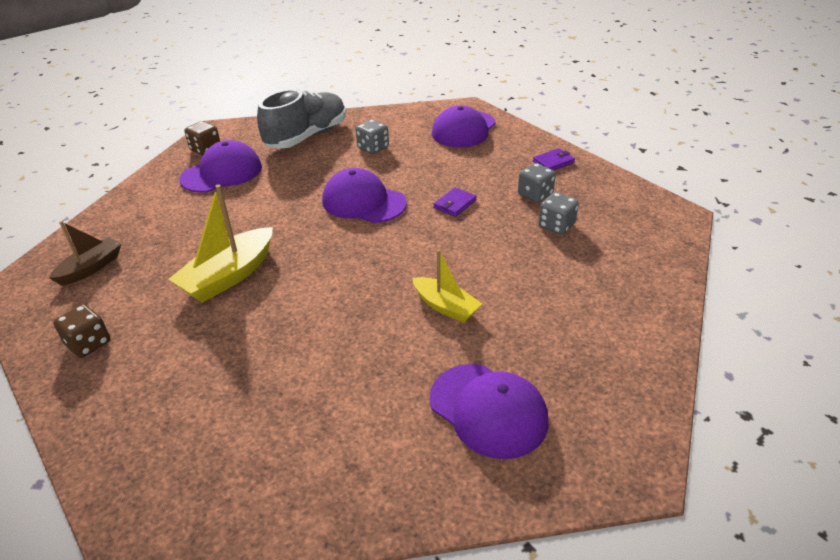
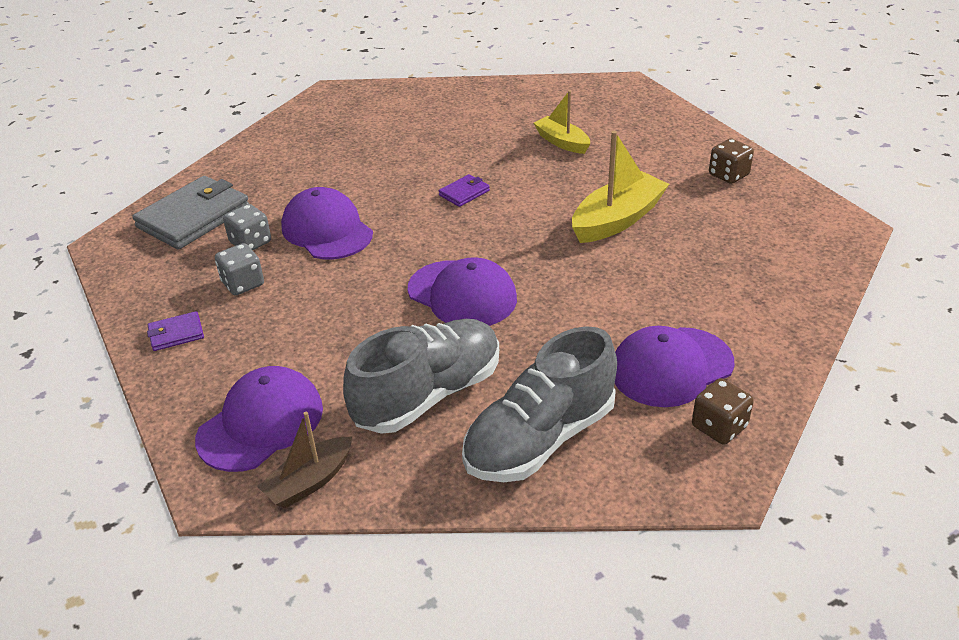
camera: 170 degrees left, 0 degrees up
brown boat [49,221,121,286] -> brown boat moved to [258,412,352,509]
grey dice [356,119,389,154] -> grey shoe [343,319,499,434]
yellow boat [412,249,482,322] -> yellow boat moved to [534,90,590,154]
purple cap [430,364,549,459] -> purple cap moved to [281,187,373,259]
purple wallet [434,187,477,217] -> purple wallet moved to [439,174,490,207]
none -> grey wallet [132,176,249,250]

